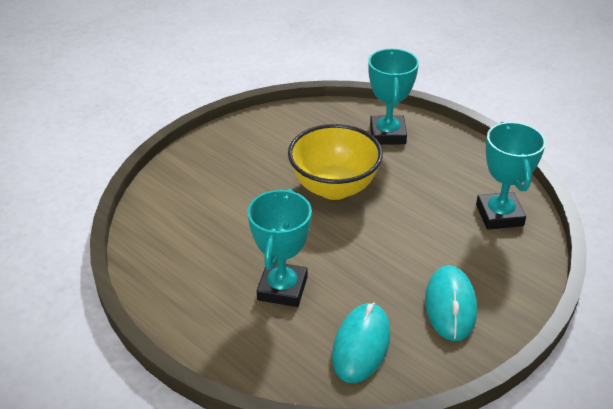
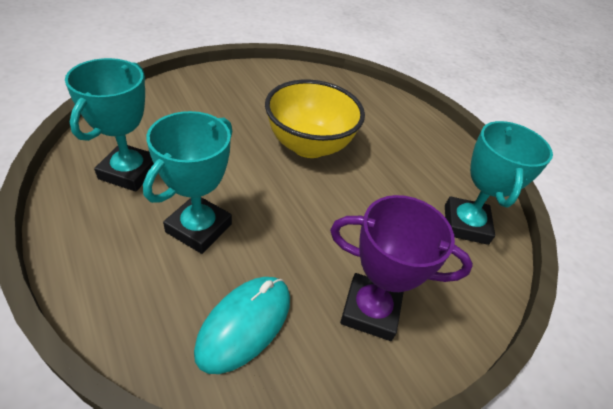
camera: 10 degrees right, 5 degrees up
turquoise trophy [368,49,419,145] -> turquoise trophy moved to [65,58,154,192]
turquoise mouse [425,265,477,341] -> purple trophy [330,195,473,341]

